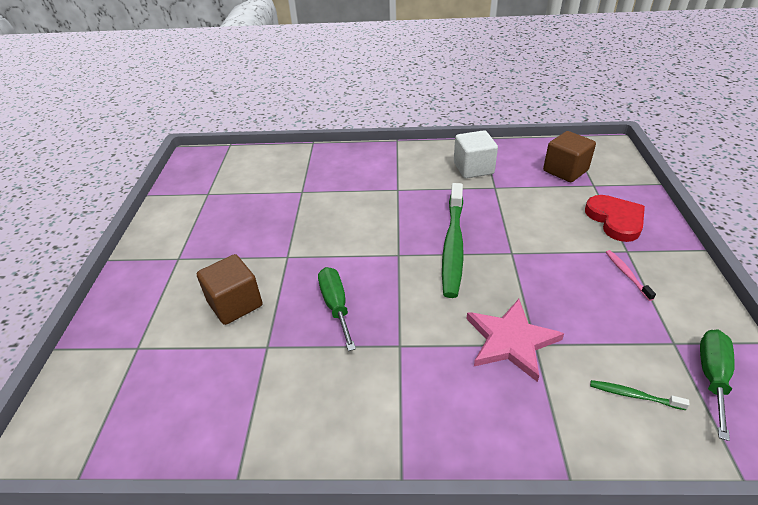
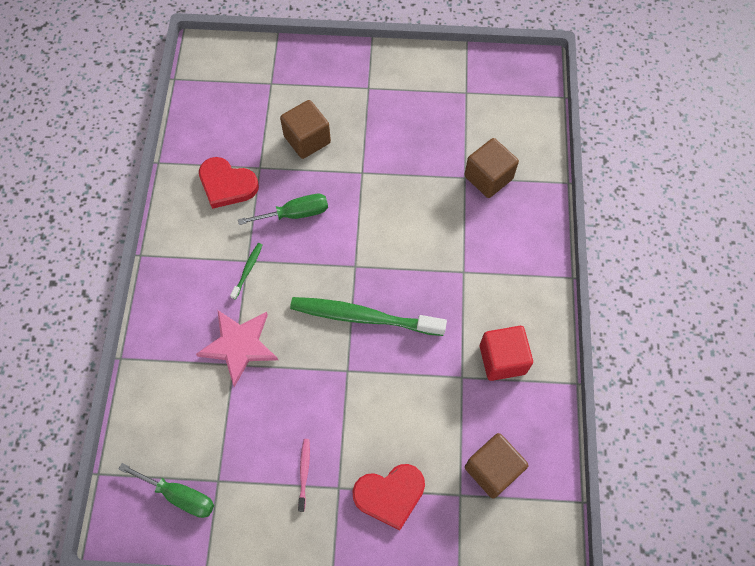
camera: 90 degrees right, 25 degrees up
white cube [454,130,498,178] -> red cube [480,326,533,381]
green toothbrush [590,380,690,410] -> green toothbrush moved to [230,243,262,300]
pink toothbrush [606,250,656,301] -> pink toothbrush turned 75 degrees counterclockwise [298,439,310,512]
none -> red heart [199,157,259,209]
none -> brown cube [464,138,519,198]

